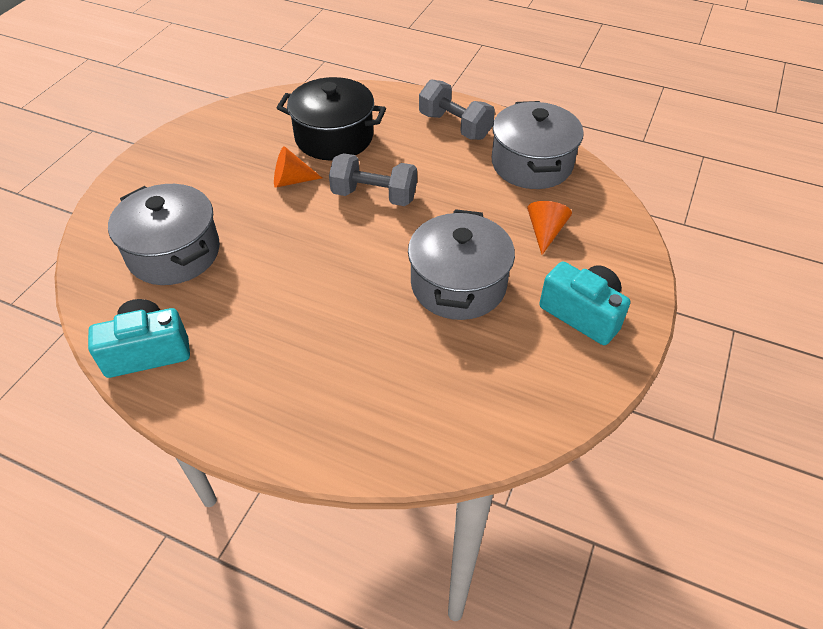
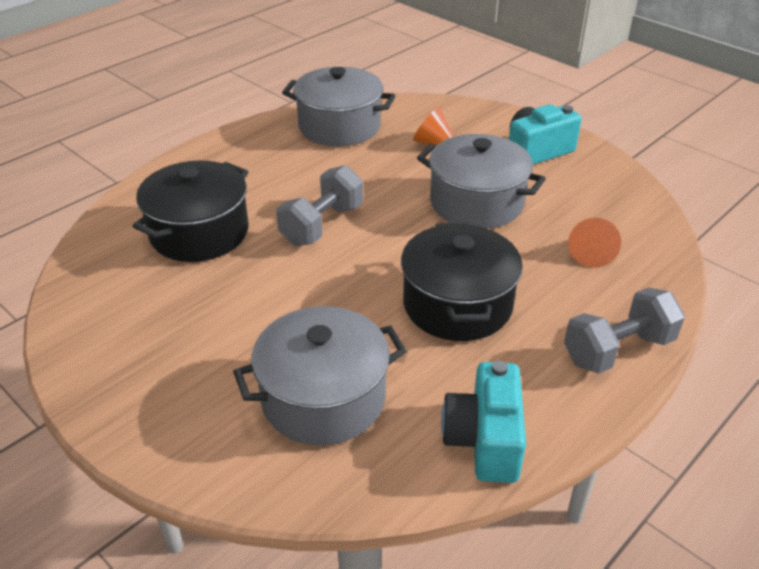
camera: 70 degrees left, 10 degrees down
orange cone [274,146,322,188] -> orange cone moved to [568,218,621,268]
grey dumbbell [419,79,495,140] -> grey dumbbell moved to [564,288,685,374]
none -> black pot [401,222,523,341]

